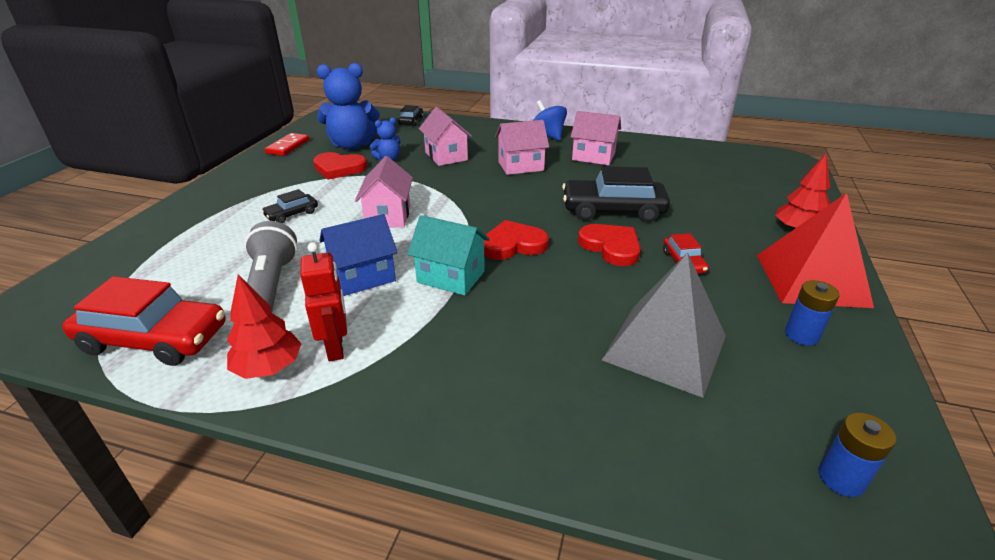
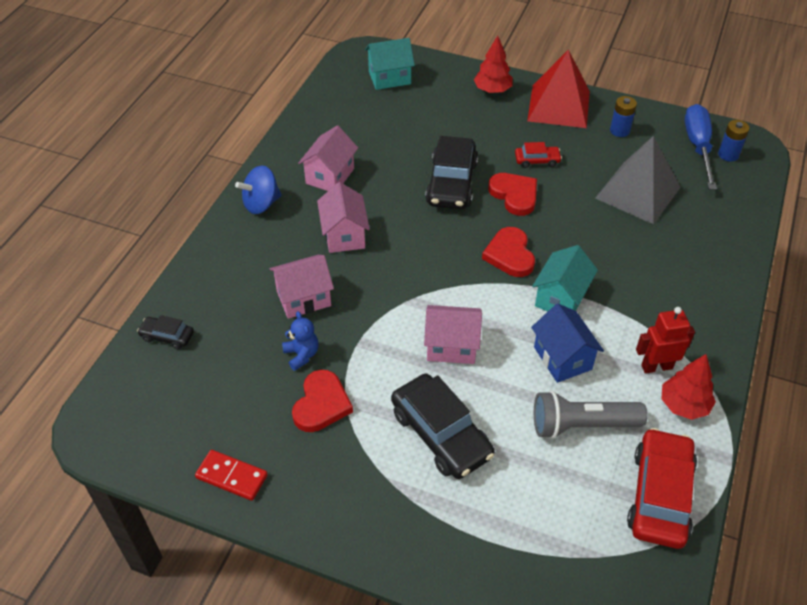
camera: 85 degrees left, 15 degrees up
black car [262,189,318,223] -> black car [391,374,495,479], size x2.02
blue teddy bear [317,63,380,150] -> none
red heart [578,224,641,266] -> red heart turned 90 degrees clockwise [488,173,537,216]
none -> turquoise house [365,38,415,90]
none -> blue screwdriver [685,104,717,190]

